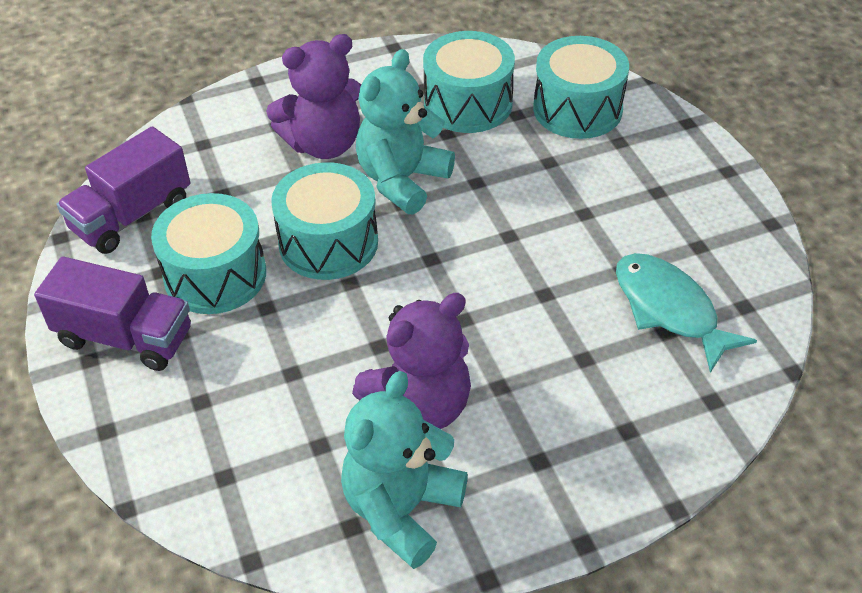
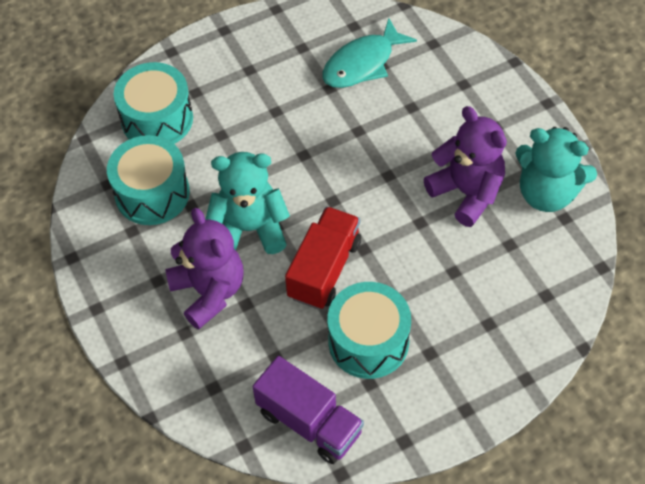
camera: 95 degrees left, 10 degrees up
purple truck [34,257,191,371] -> none
turquoise drum [271,162,378,280] -> red truck [285,206,361,309]
turquoise teddy bear [356,49,455,215] -> turquoise teddy bear turned 150 degrees clockwise [205,152,290,254]

